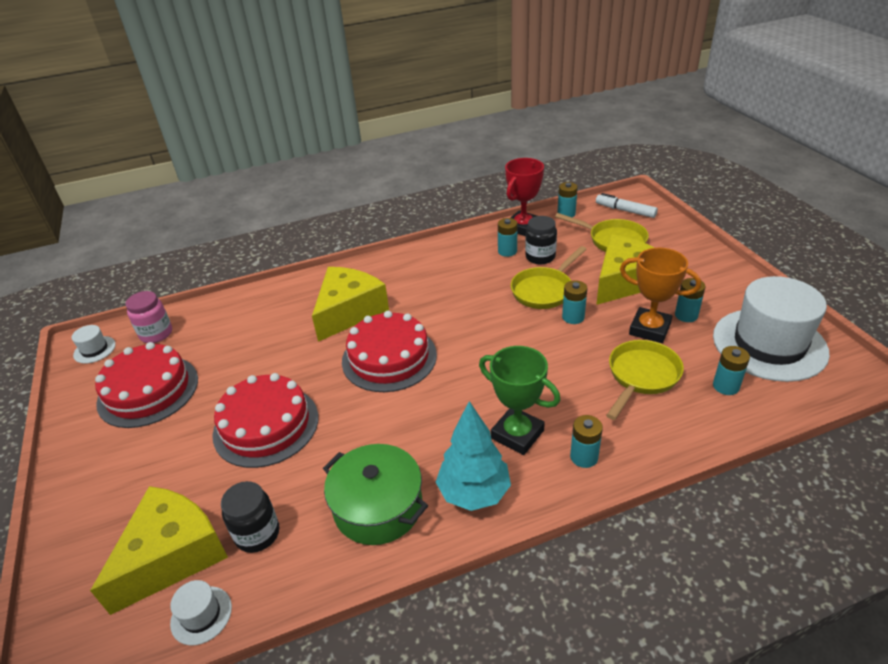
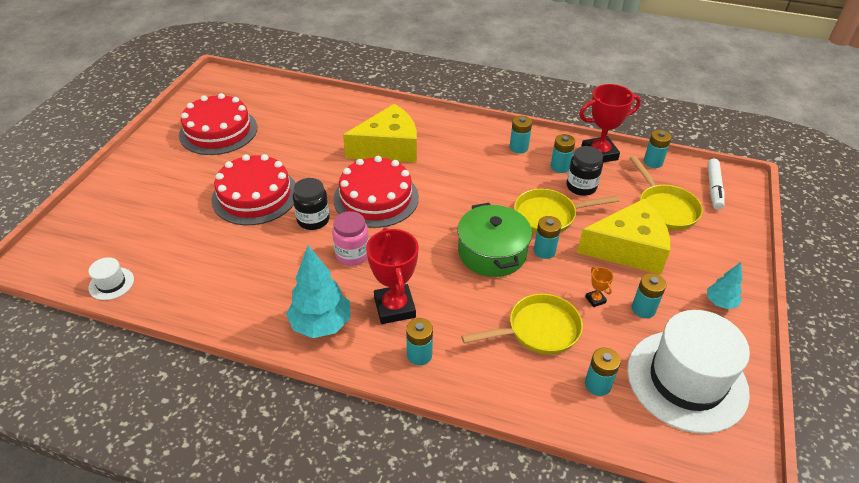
camera: 35 degrees right, 5 degrees up
white hat [72,325,116,364] -> none
yellow cheese [90,486,228,615] -> none
pink jar [125,291,172,343] -> pink jar moved to [332,211,369,266]
black jar [221,481,279,553] -> black jar moved to [293,178,330,230]
green pot [323,444,428,545] -> green pot moved to [458,203,532,277]
green trophy [479,346,561,455] -> red trophy [366,227,419,324]
white marker [596,193,658,218] -> white marker turned 150 degrees counterclockwise [707,159,725,210]
orange trophy [620,248,701,343] -> orange trophy [585,267,613,307], size x0.43
none -> turquoise battery [510,116,532,154]
none -> turquoise tree [707,262,743,309]

